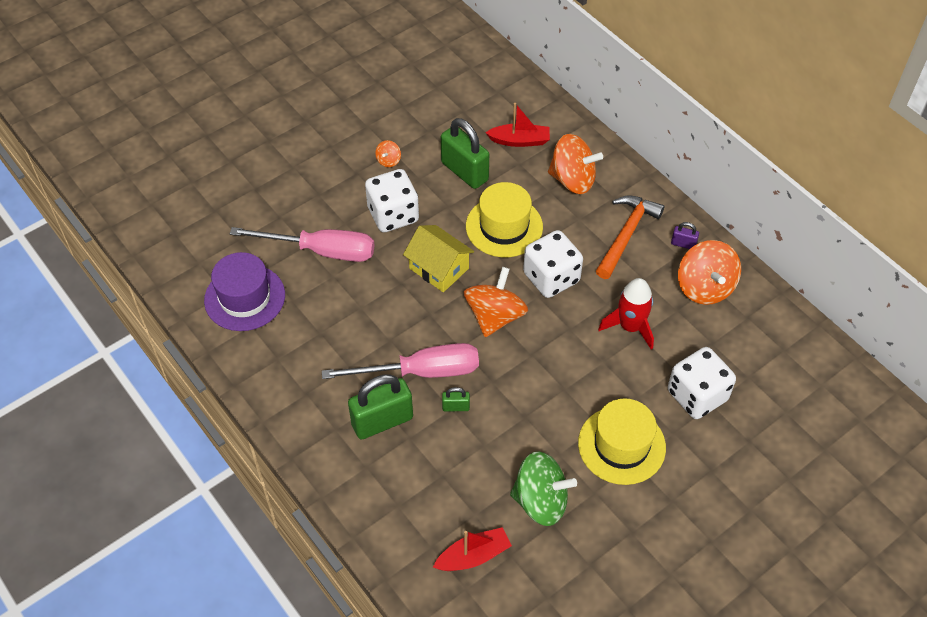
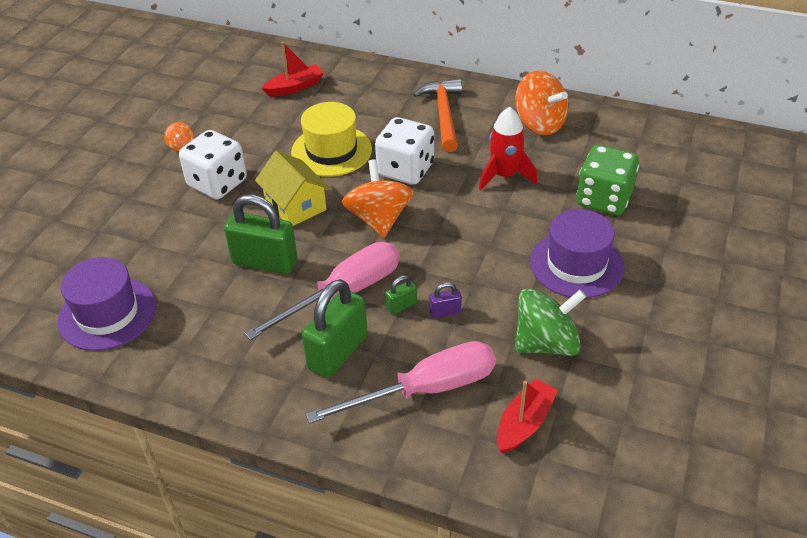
camera: 30 degrees left, 10 degrees down
pink screwdriver [230,227,375,262] -> pink screwdriver moved to [306,341,496,424]
yellow house [403,225,474,292] -> yellow house turned 45 degrees clockwise [255,151,330,226]
green padlock [441,118,489,189] -> green padlock moved to [224,195,297,274]
orange spinning top [548,134,603,194] -> none
yellow hat [578,399,666,485] -> purple hat [530,209,624,298]
white dice [668,347,736,419] -> green dice [576,145,639,215]
purple padlock [671,222,699,249] -> purple padlock moved to [429,282,462,318]

